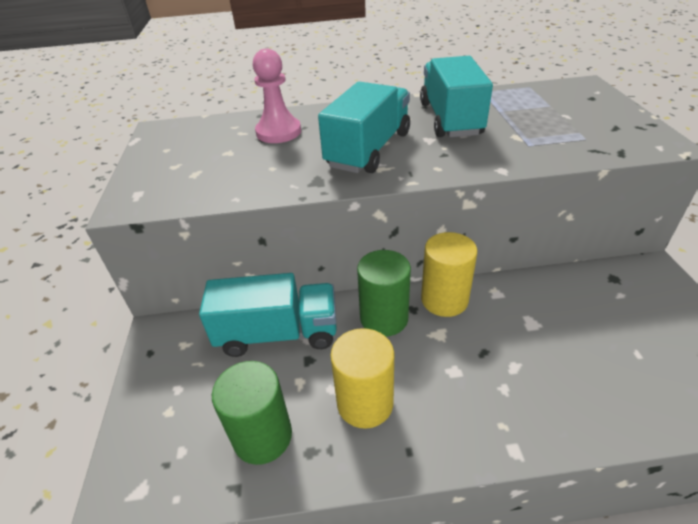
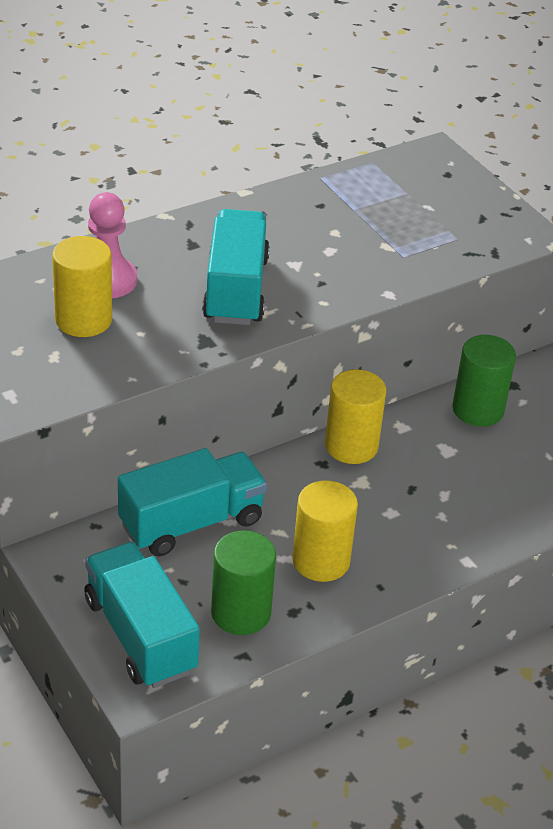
camera: 30 degrees left, 0 degrees up
green cylinder [357,250,411,337] -> green cylinder moved to [452,335,516,427]
turquoise truck [420,56,493,137] -> turquoise truck moved to [84,542,200,688]
none -> yellow cylinder [52,236,112,337]

